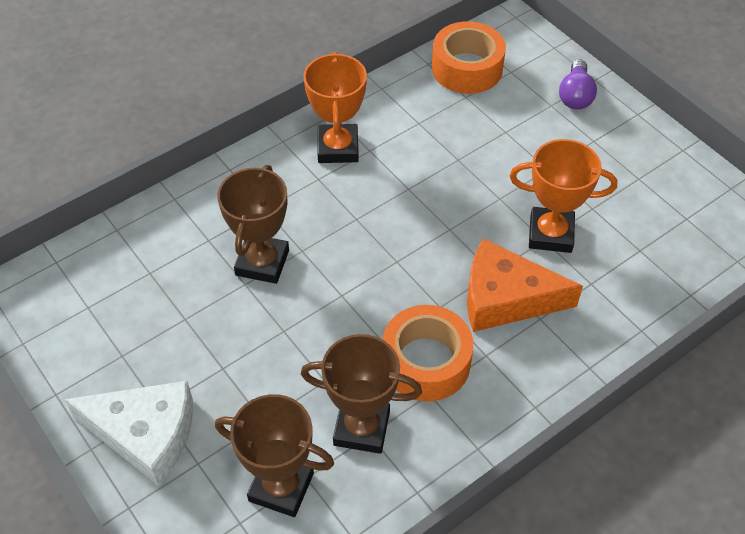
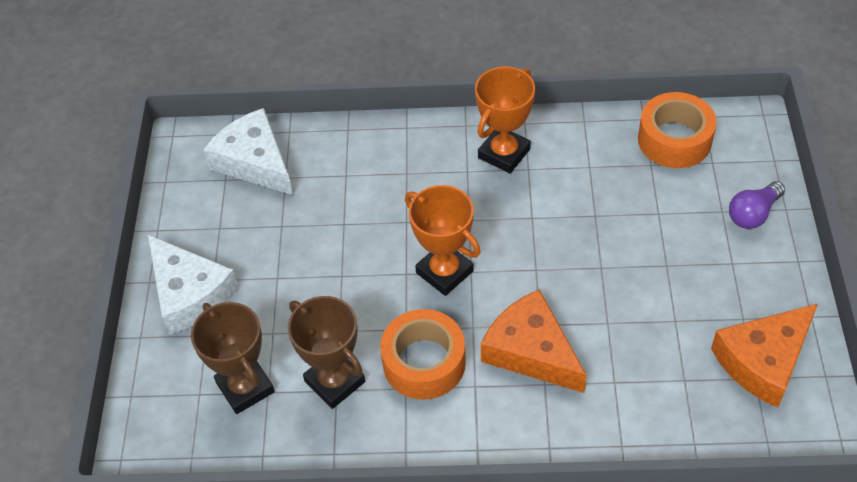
camera: 40 degrees right, 0 degrees up
brown trophy [217,165,289,284] -> none
orange trophy [510,139,617,253] -> orange trophy moved to [405,185,481,296]
none -> white cheese [203,108,293,195]
none -> orange cheese [711,304,818,408]

